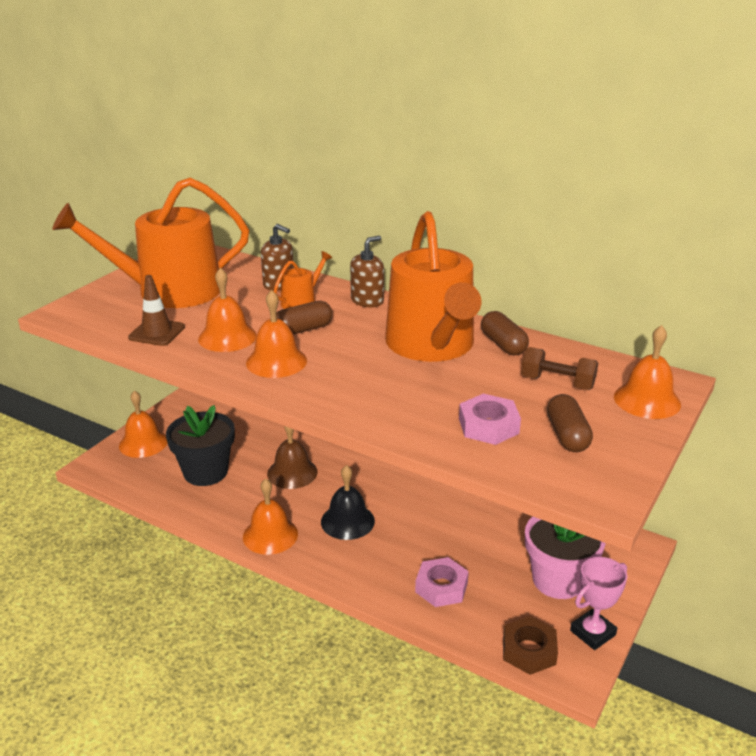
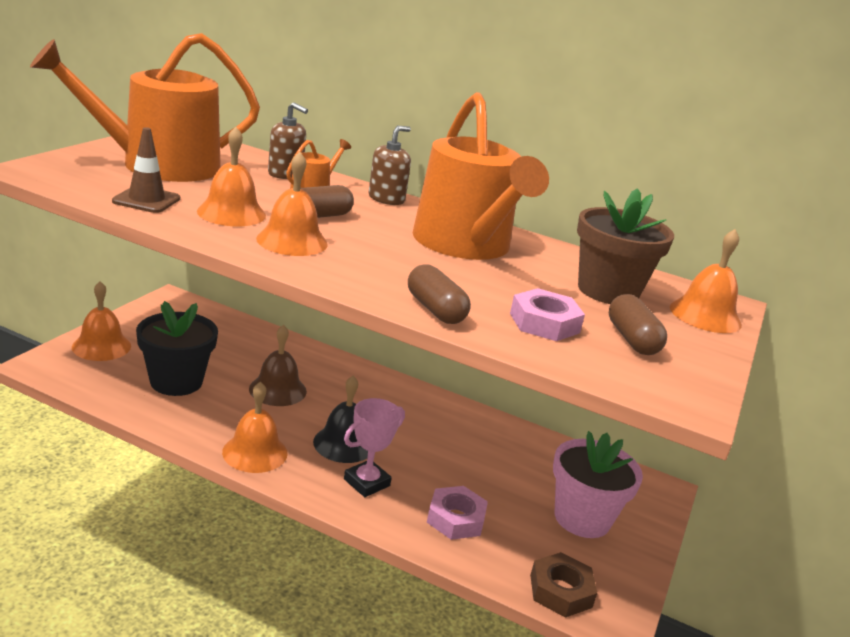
camera: 10 degrees left, 5 degrees down
brown capsule [481,311,529,355] -> brown capsule moved to [408,264,471,324]
brown dumbbell [521,347,598,390] -> brown flower pot [577,188,674,304]
pink trophy [570,557,627,650] -> pink trophy moved to [344,398,405,497]

